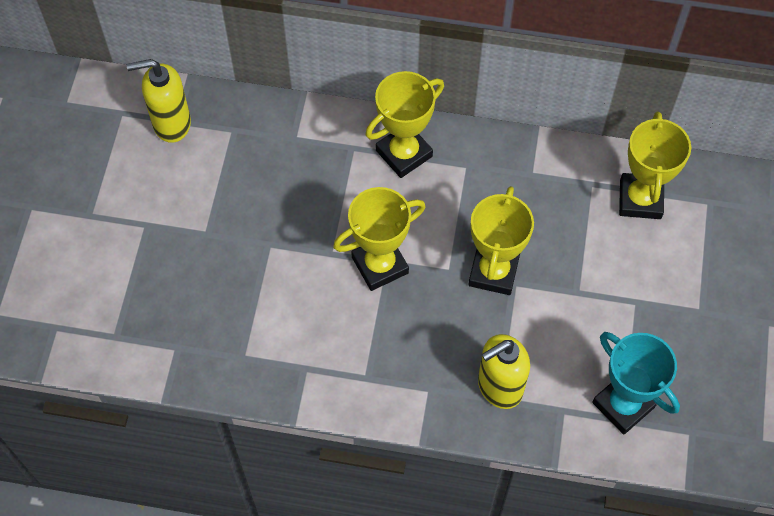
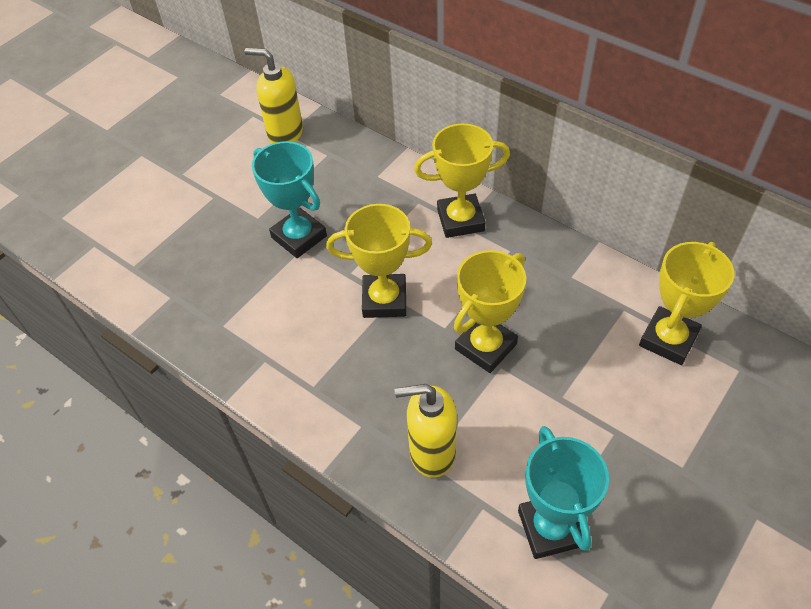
camera: 30 degrees right, 10 degrees down
none -> turquoise trophy [252,141,327,258]

